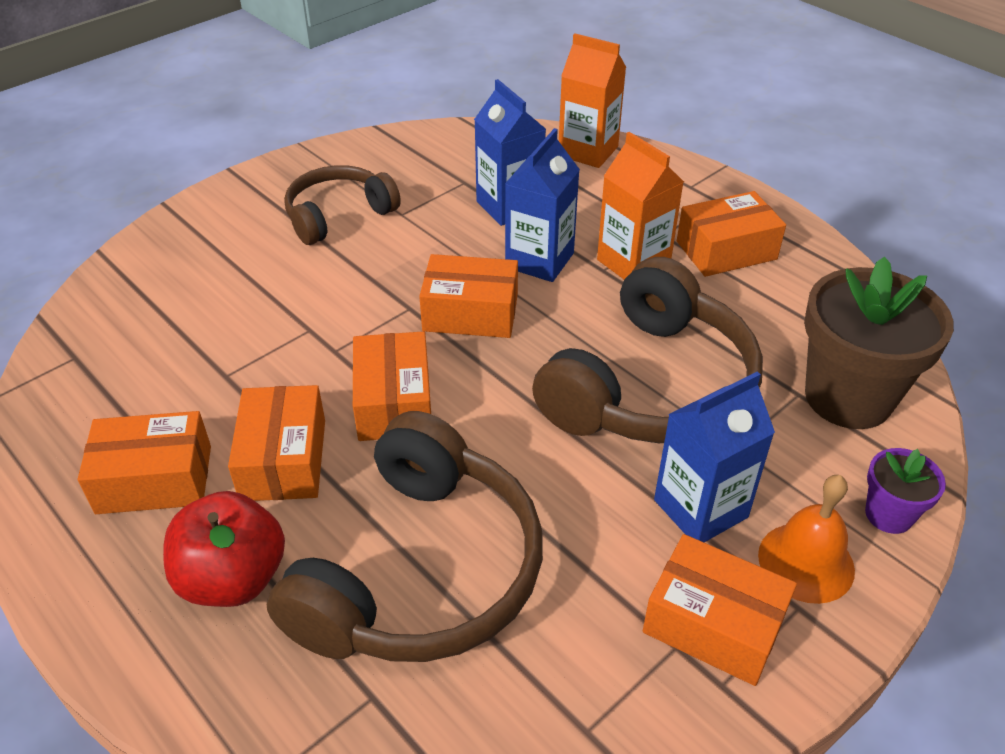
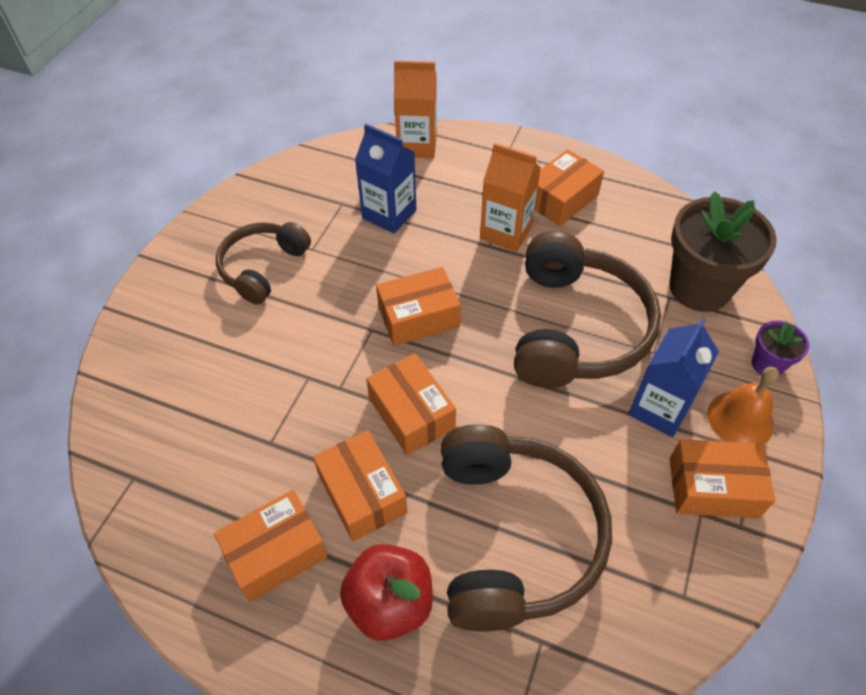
camera: 25 degrees left, 10 degrees up
blue carton [505,128,580,282] -> none

